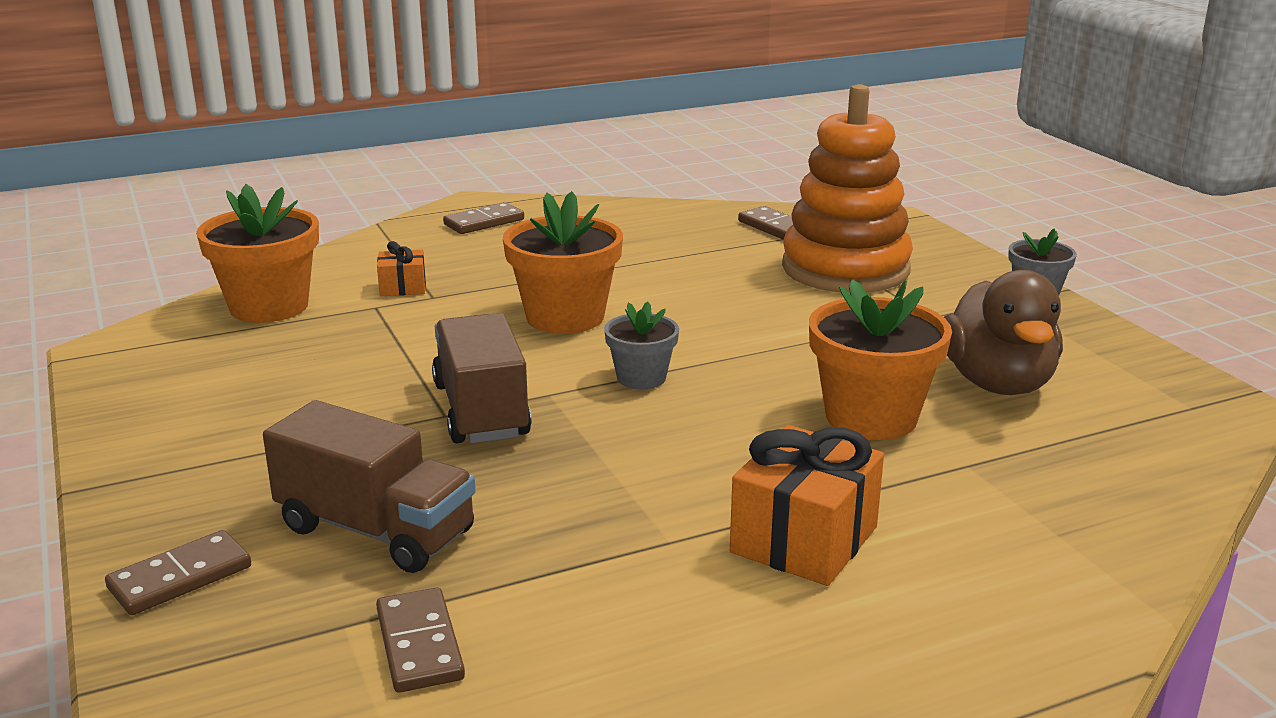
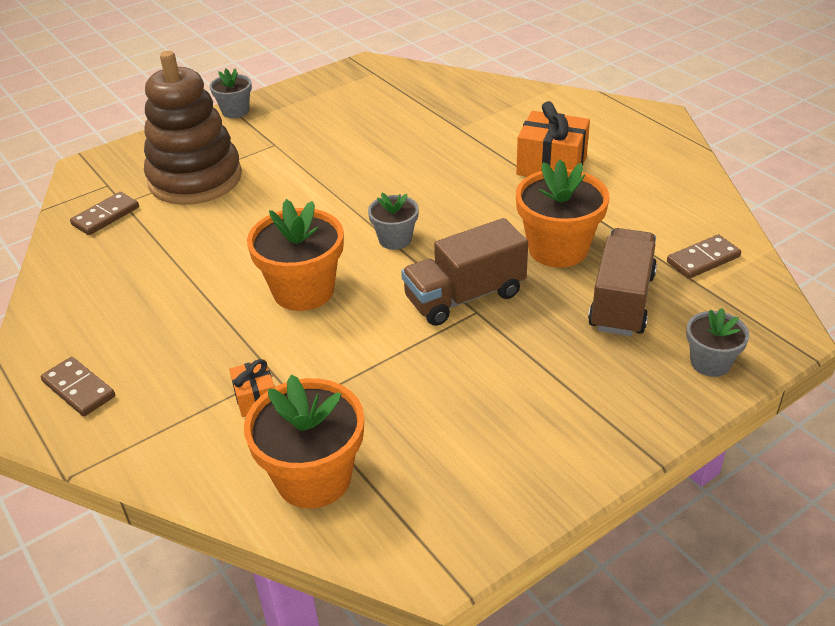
camera: 100 degrees left, 15 degrees up
brown domino [105,530,251,615] -> grey flower pot [686,308,749,377]
orange stacking toy [782,84,913,293] -> brown stacking toy [144,51,242,205]
orange flower pot [809,279,952,440] -> orange flower pot moved to [516,160,609,268]
brown duck [944,270,1063,395] -> none

